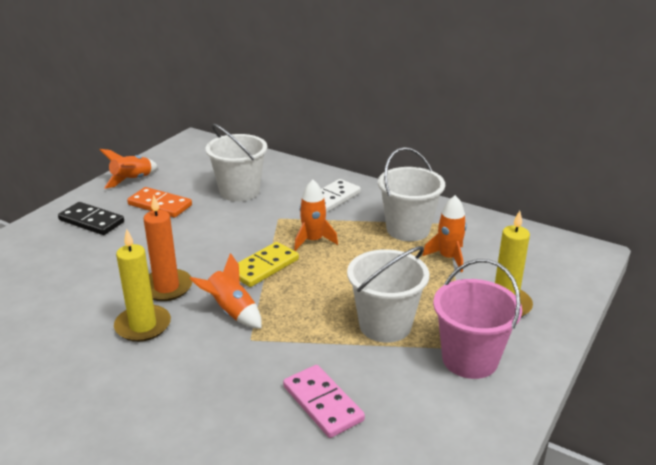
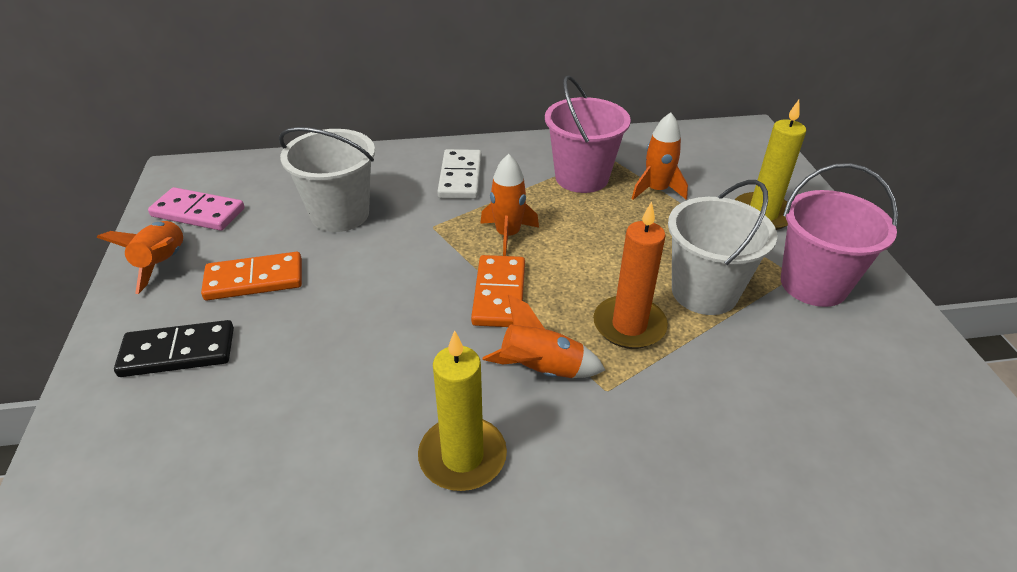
camera: 40 degrees left, 10 degrees up
orange candle [144,194,193,301] -> orange candle moved to [593,201,668,349]
yellow domino [238,242,299,287] -> orange domino [471,255,525,327]
pink domino [283,365,365,438] -> pink domino moved to [148,187,245,231]
white bucket [378,147,445,241] -> pink bucket [545,75,631,193]

